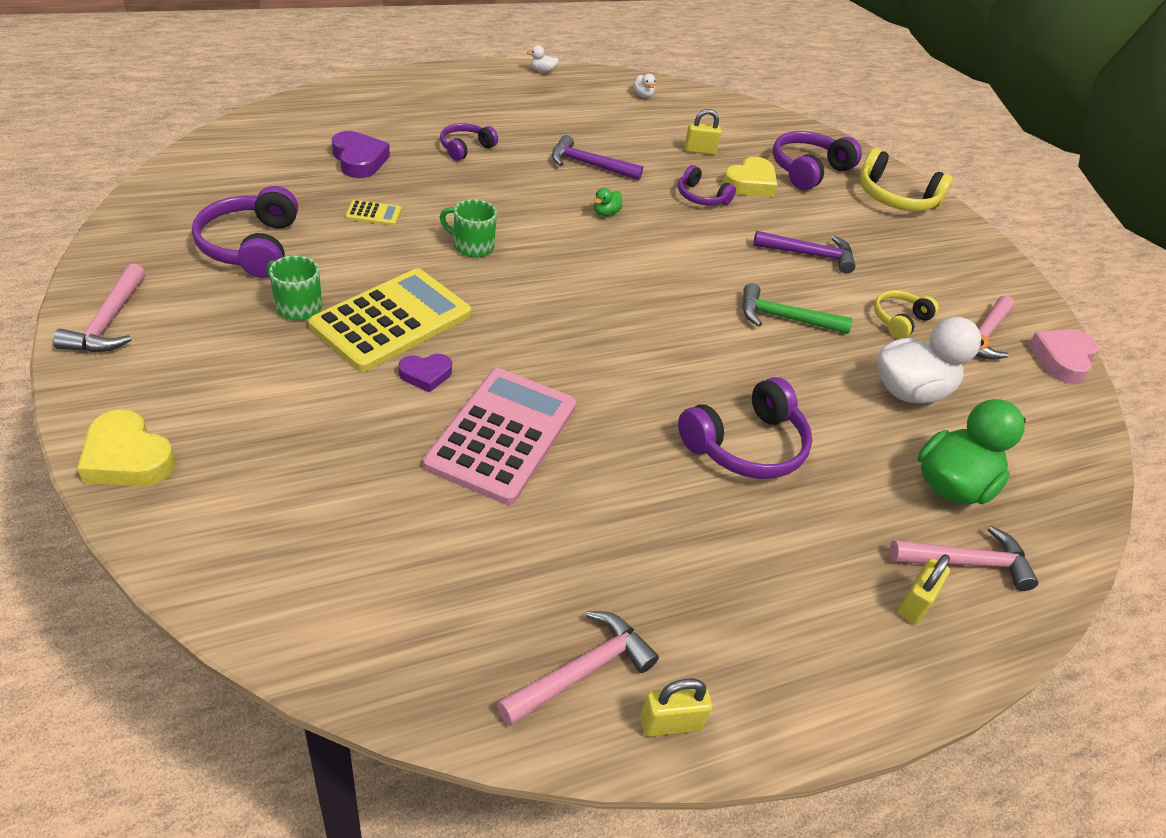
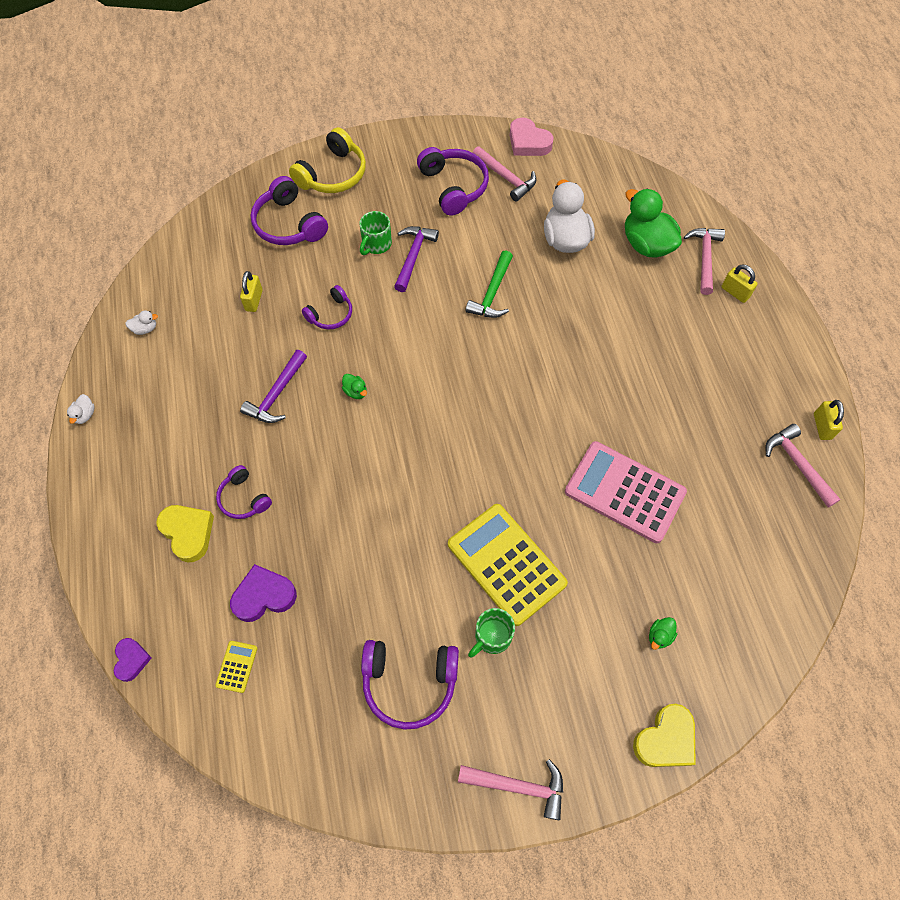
camera: 75 degrees left, 20 degrees up
yellow calculator [346,200,401,226] -> yellow calculator moved to [215,641,257,693]
purple heart [399,354,452,393] -> purple heart moved to [114,638,152,682]
green mug [440,199,497,257] -> green mug moved to [359,211,392,255]
purple headphones [678,377,812,479] -> purple headphones moved to [417,147,489,215]
yellow heart [722,157,777,197] -> yellow heart moved to [156,505,214,562]
yellow headphones [874,290,939,339] -> none
none -> green duck [649,617,677,650]

